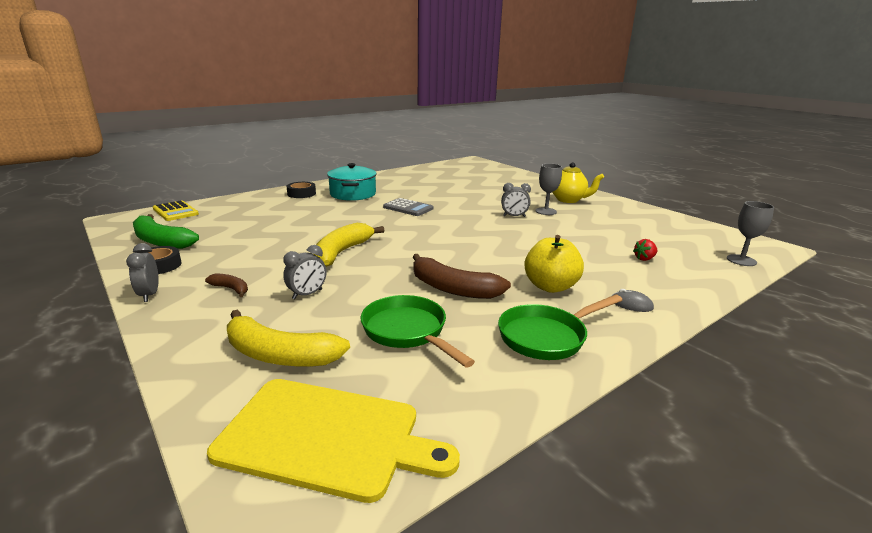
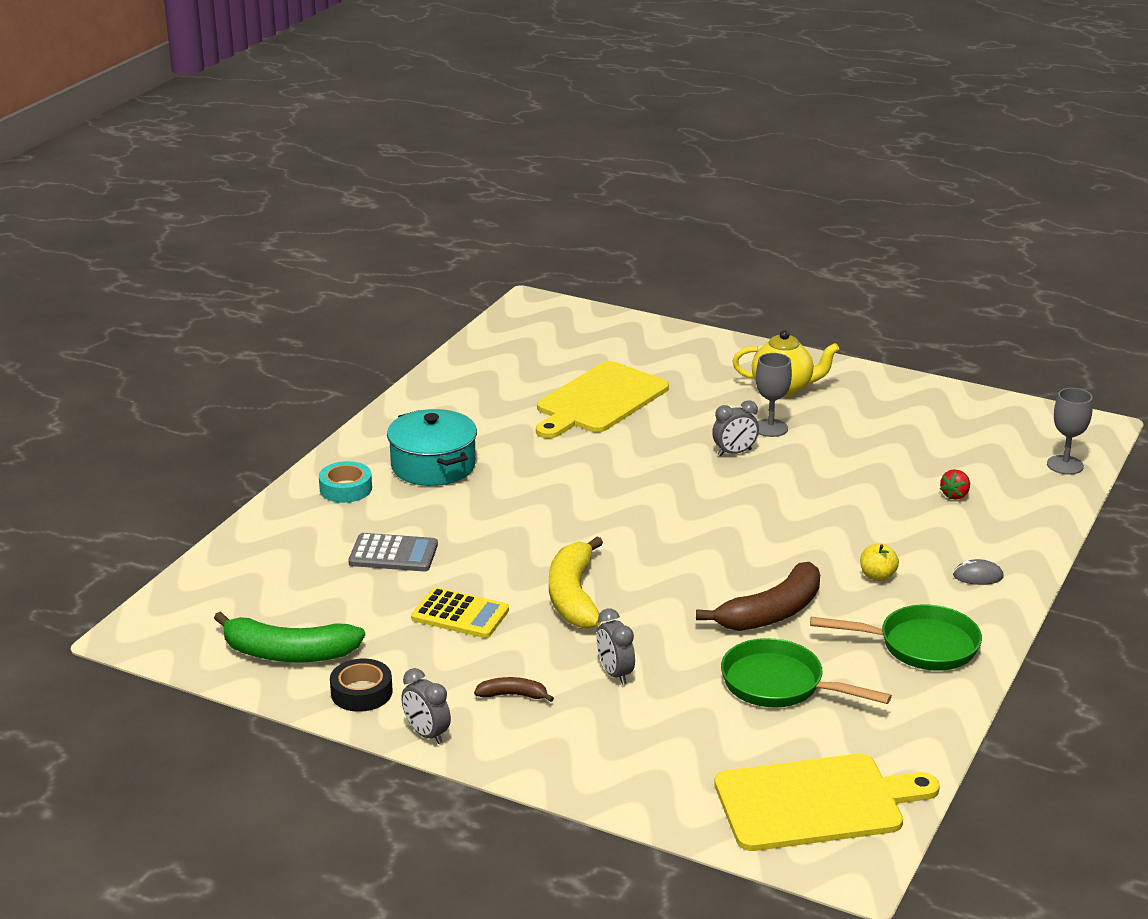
camera: 25 degrees left, 5 degrees up
yellow calculator [153,200,199,221] -> yellow calculator moved to [411,587,509,638]
yellow banana [227,310,350,367] -> none
grey clock [283,245,327,299] -> grey clock turned 135 degrees clockwise [596,608,635,685]
black tape [286,182,316,198] -> turquoise tape [319,461,372,503]
grey calculator [383,198,434,216] -> grey calculator moved to [348,533,438,571]
brown banana [413,254,511,299] -> brown banana turned 45 degrees counterclockwise [696,562,820,631]
green pan [498,295,622,360] -> green pan turned 120 degrees counterclockwise [810,605,982,671]
yellow apple [524,235,584,293] -> yellow apple [860,544,899,581], size x0.52
none -> yellow cutting board [536,361,669,439]

